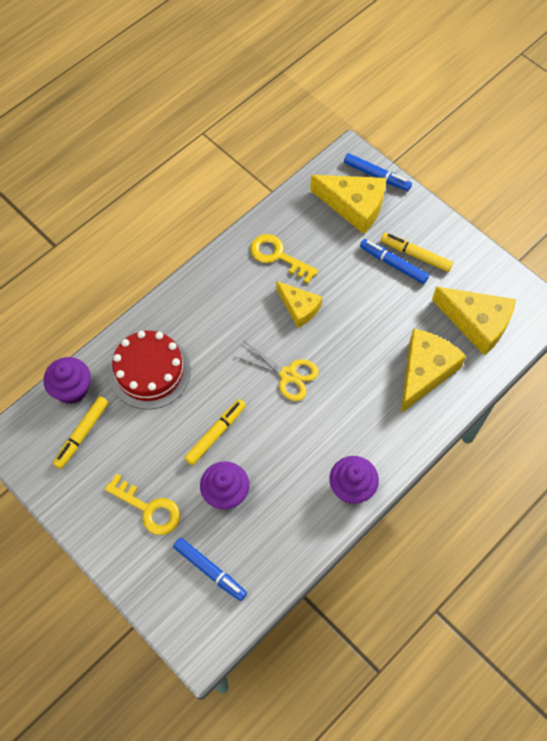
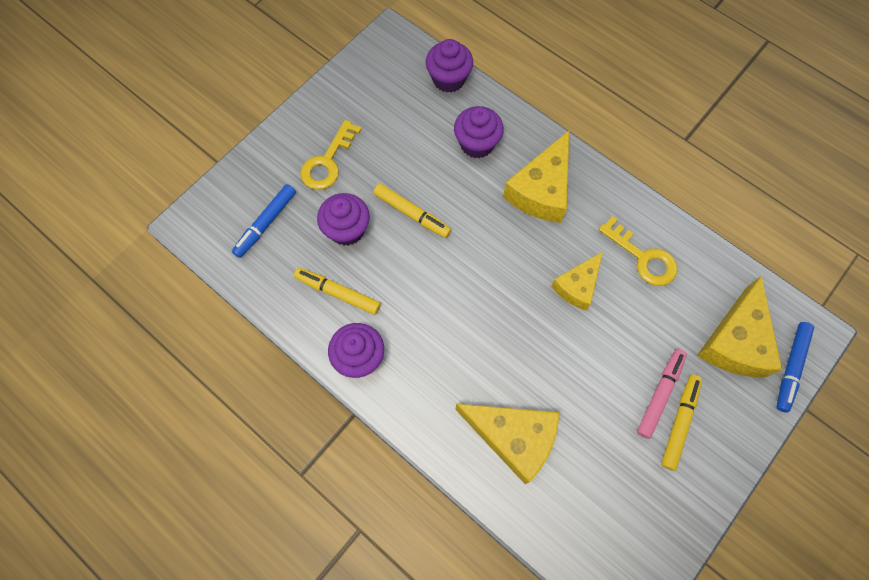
camera: 85 degrees right, 5 degrees up
yellow marker [53,396,108,469] -> yellow marker moved to [294,268,381,315]
red cake [109,331,191,409] -> purple cupcake [454,106,504,158]
yellow scissors [233,341,319,401] -> none
yellow key [250,234,318,284] -> yellow key turned 105 degrees clockwise [598,216,677,286]
blue marker [360,239,429,284] -> pink marker [637,349,687,439]
yellow cheese [432,287,516,356] -> yellow cheese moved to [503,131,569,223]

